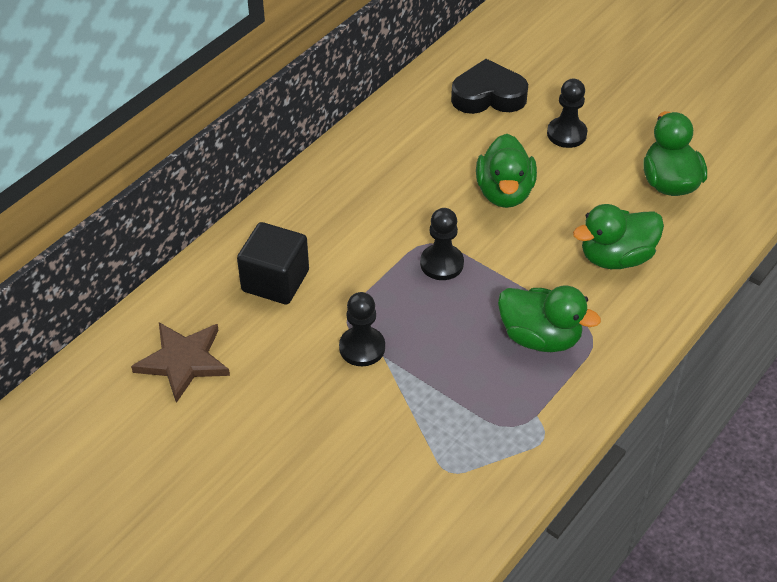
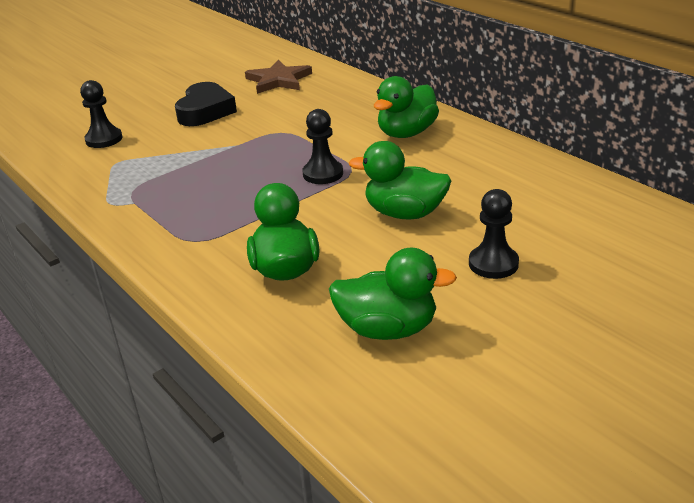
camera: 105 degrees right, 15 degrees down
black cube [237,222,309,305] -> none
black pawn [339,292,385,366] -> black pawn moved to [80,80,123,148]
black heart [451,59,528,114] -> black heart moved to [175,82,237,126]
green duck [498,286,601,352] -> green duck moved to [374,76,439,138]

